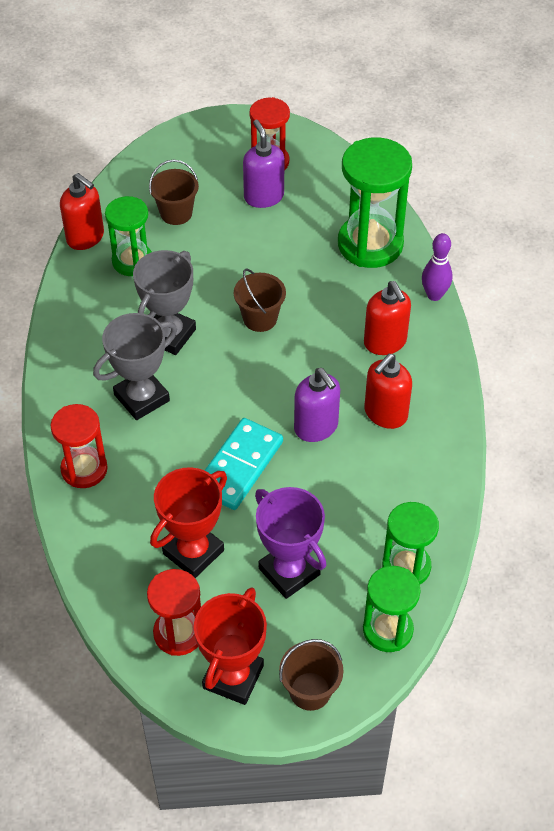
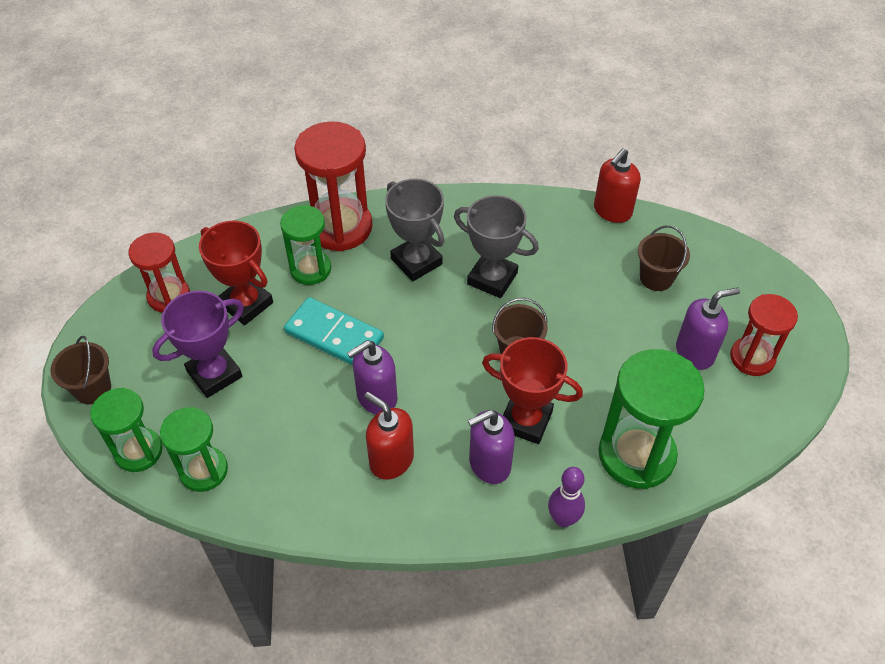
camera: 90 degrees right, 0 degrees up
red hourglass [50,404,108,488] -> red hourglass [294,121,373,252], size x1.61
green hourglass [105,196,152,276] -> green hourglass moved to [280,205,331,285]
red trophy [194,587,267,705] -> red trophy moved to [482,337,583,444]
red soap dispenser [364,281,411,355] -> purple soap dispenser [468,410,515,484]

